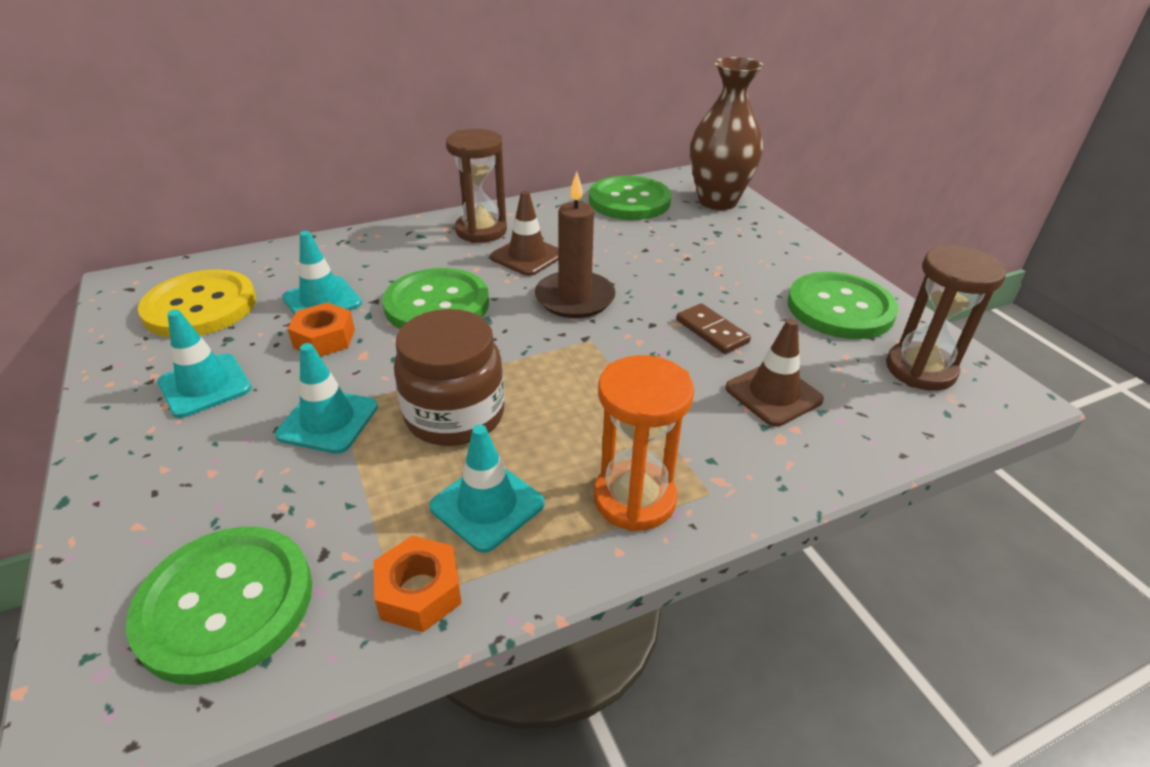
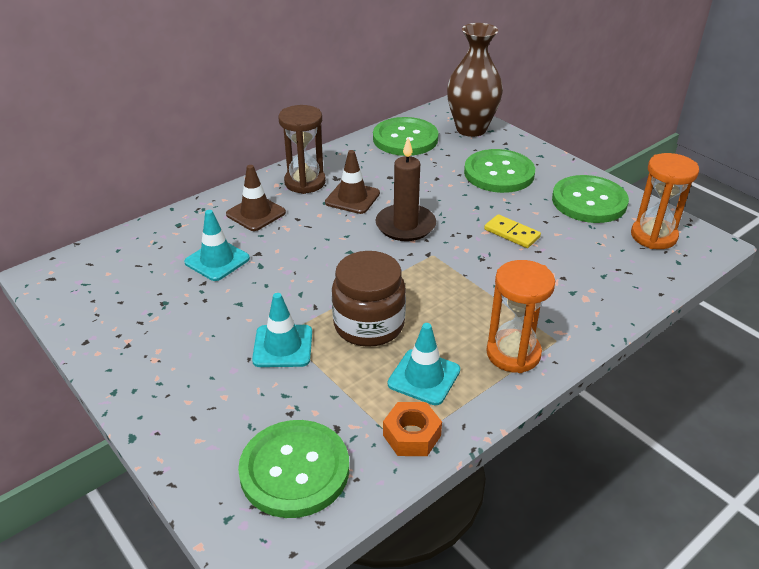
camera: 15 degrees left, 0 degrees up
yellow button [138,269,256,337] -> none
turquoise traffic cone [158,309,251,418] -> none
orange nut [288,302,355,357] -> none
green button [383,268,489,329] -> green button moved to [464,149,535,193]
brown domino [676,303,751,354] -> yellow domino [484,214,541,248]
brown traffic cone [725,319,824,427] -> brown traffic cone moved to [226,165,286,231]
brown hourglass [886,245,1006,391] -> orange hourglass [631,153,699,249]

